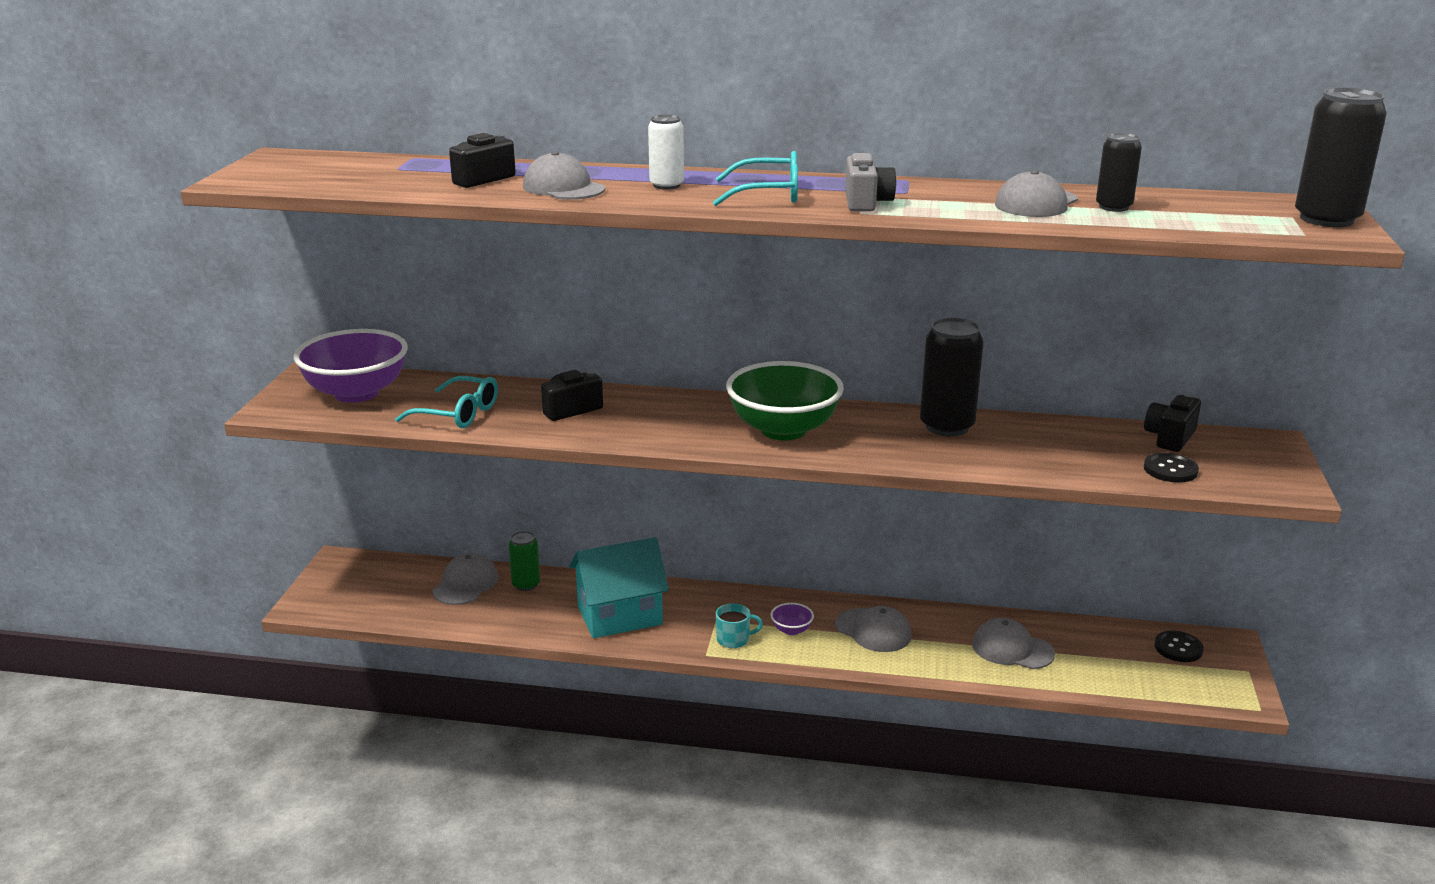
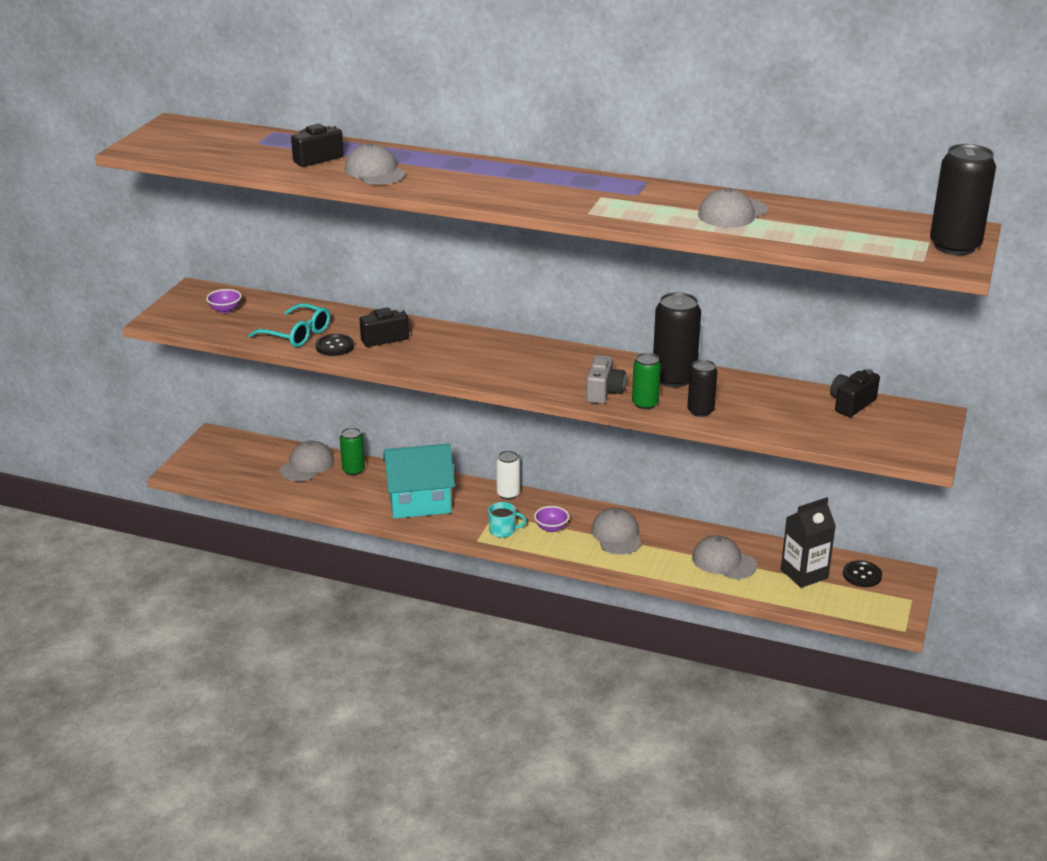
camera: 10 degrees right, 5 degrees up
purple bowl [294,329,408,403] -> purple bowl [206,289,242,313], size x0.40
white can [648,114,684,189] -> white can moved to [496,451,520,500]
turquoise glasses [713,151,798,206] -> none
green bowl [726,361,844,440] -> none
grey cap [835,606,912,652] -> grey cap turned 150 degrees counterclockwise [591,508,642,555]
grey camera [845,153,897,212] -> grey camera moved to [586,355,626,404]
black can [1096,133,1142,212] -> black can moved to [687,360,717,417]
black button [1144,453,1199,483] -> black button moved to [316,334,354,356]
none -> green can [632,353,661,410]
none -> black carton [781,497,836,588]

